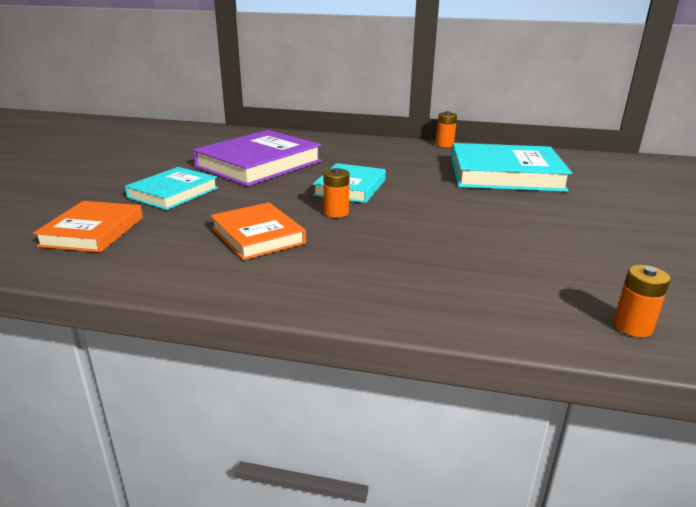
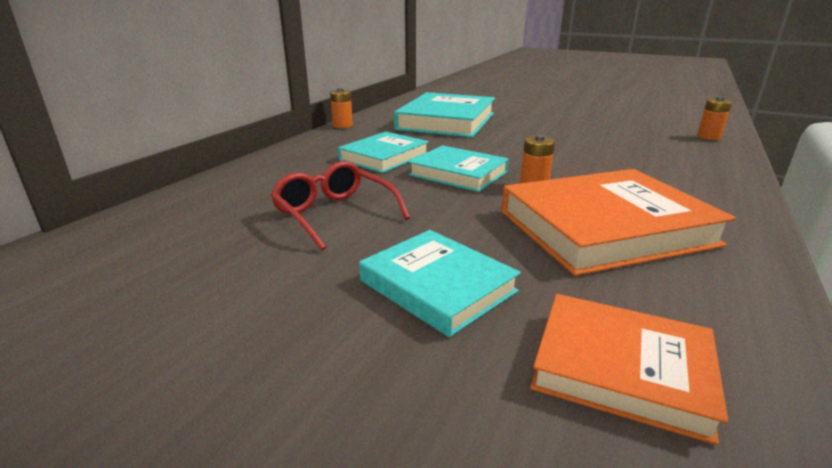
camera: 75 degrees left, 0 degrees up
purple book [193,130,322,186] -> red glasses [270,161,410,251]
orange book [210,202,306,260] -> orange book [502,169,735,276], size x1.64
none -> turquoise book [338,132,429,173]

